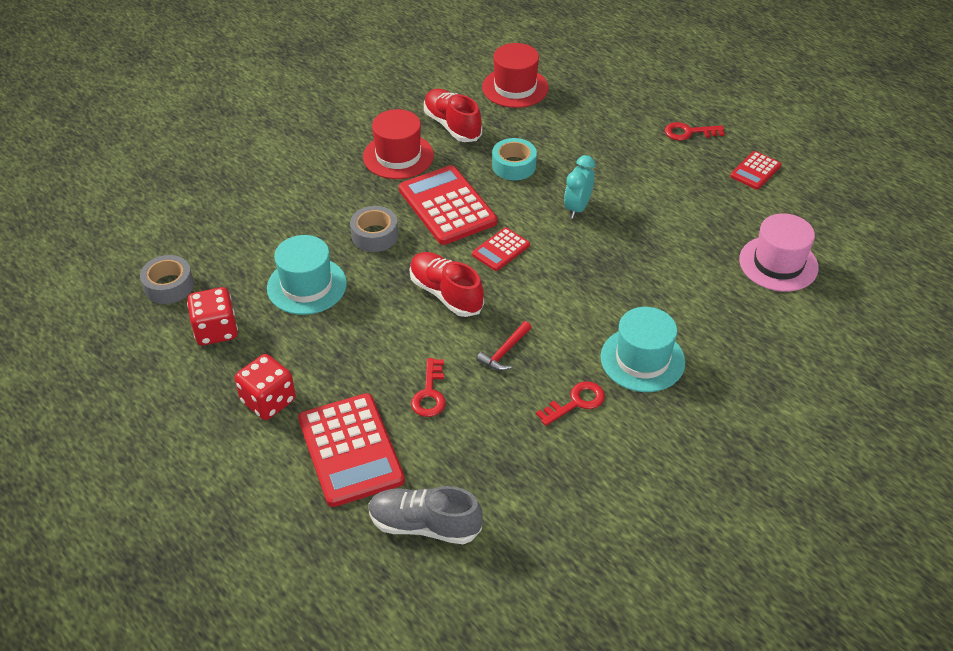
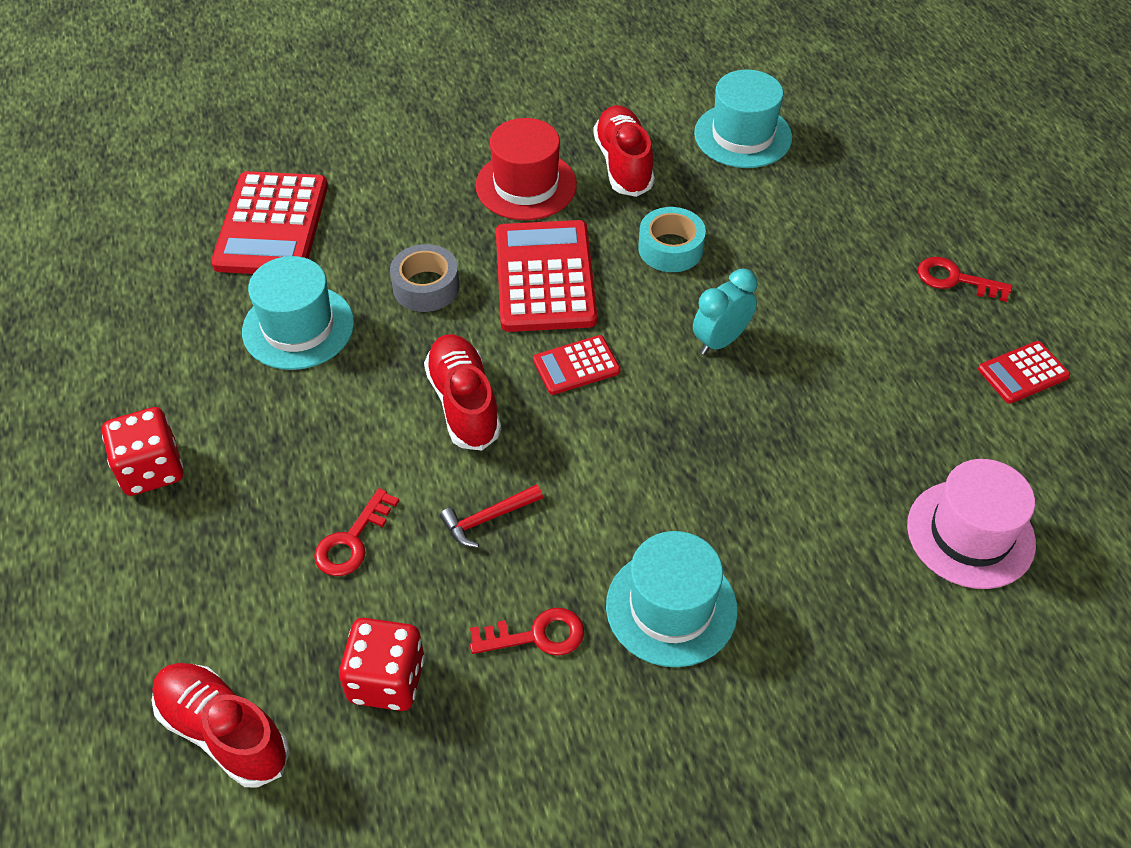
camera: 25 degrees right, 5 degrees up
grey tape [140,255,194,304] -> none
red dice [187,287,238,345] -> red dice moved to [339,618,425,711]
red calculator [298,393,405,507] -> red calculator moved to [211,171,328,274]
grey shoe [369,486,483,544] -> red shoe [152,663,290,788]
red hat [482,43,549,108] -> turquoise hat [694,70,792,168]

